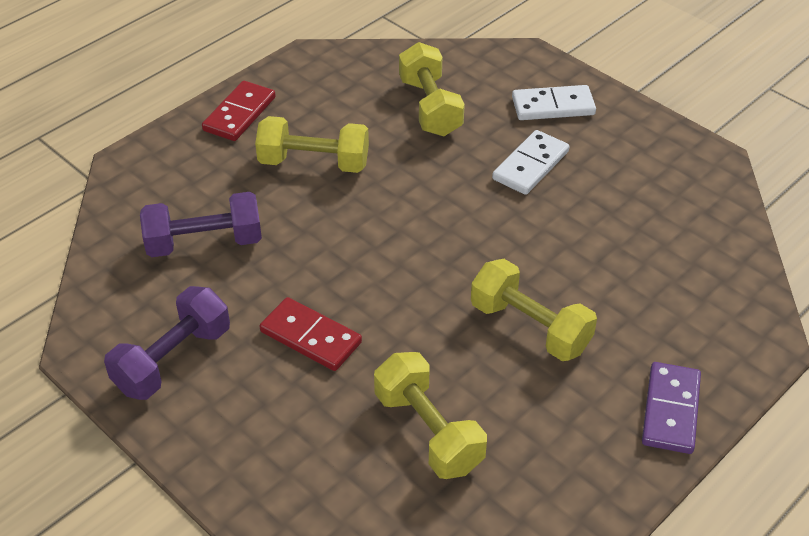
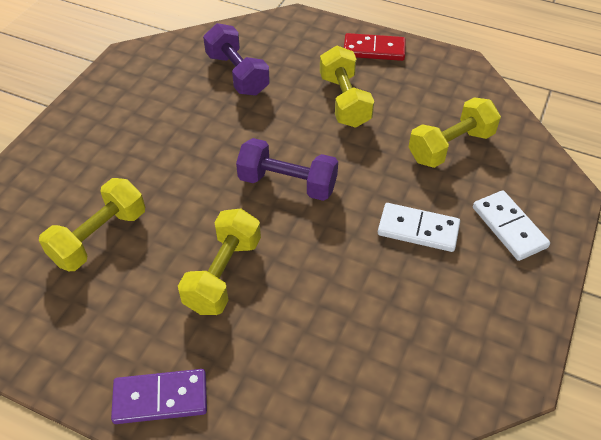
camera: 70 degrees right, 5 degrees up
purple dumbbell [104,286,230,400] -> purple dumbbell moved to [236,138,338,201]
red domino [260,297,362,371] -> none

